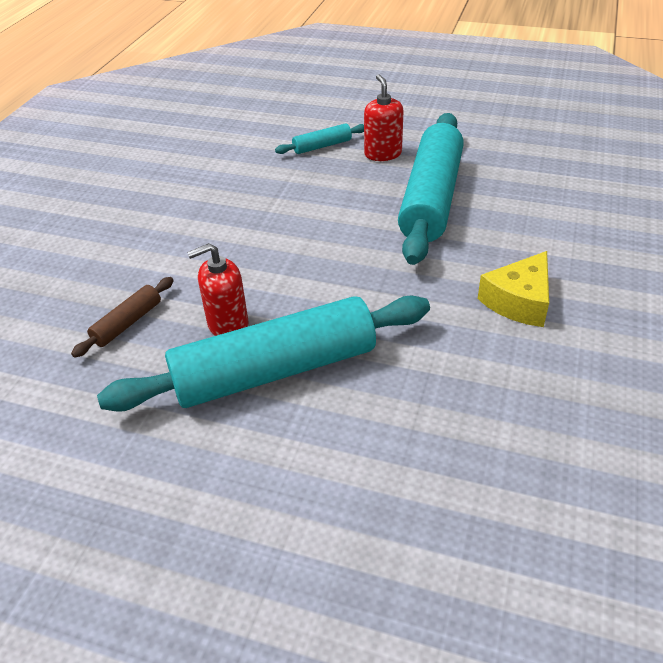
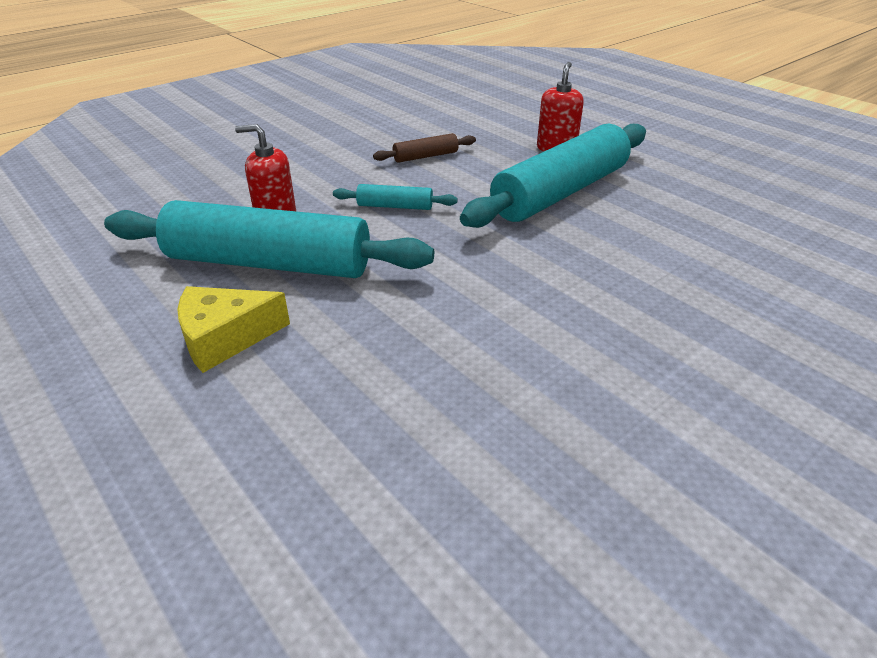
camera: 30 degrees right, 5 degrees down
brown rolling pin [71,277,174,358] -> brown rolling pin moved to [373,133,476,163]
turquoise rolling pin [275,124,364,154] -> turquoise rolling pin moved to [333,184,457,210]
yellow cheese [478,251,549,327] -> yellow cheese moved to [177,286,290,373]

